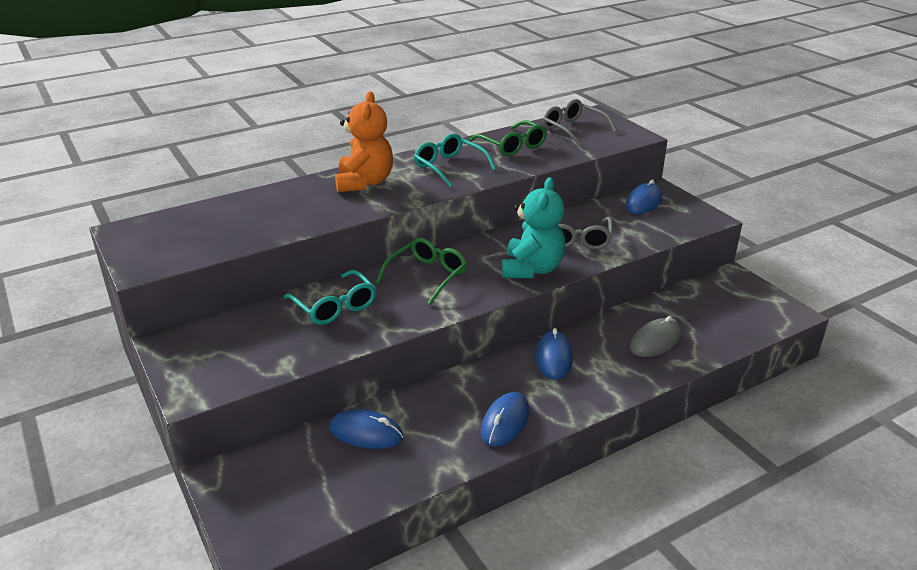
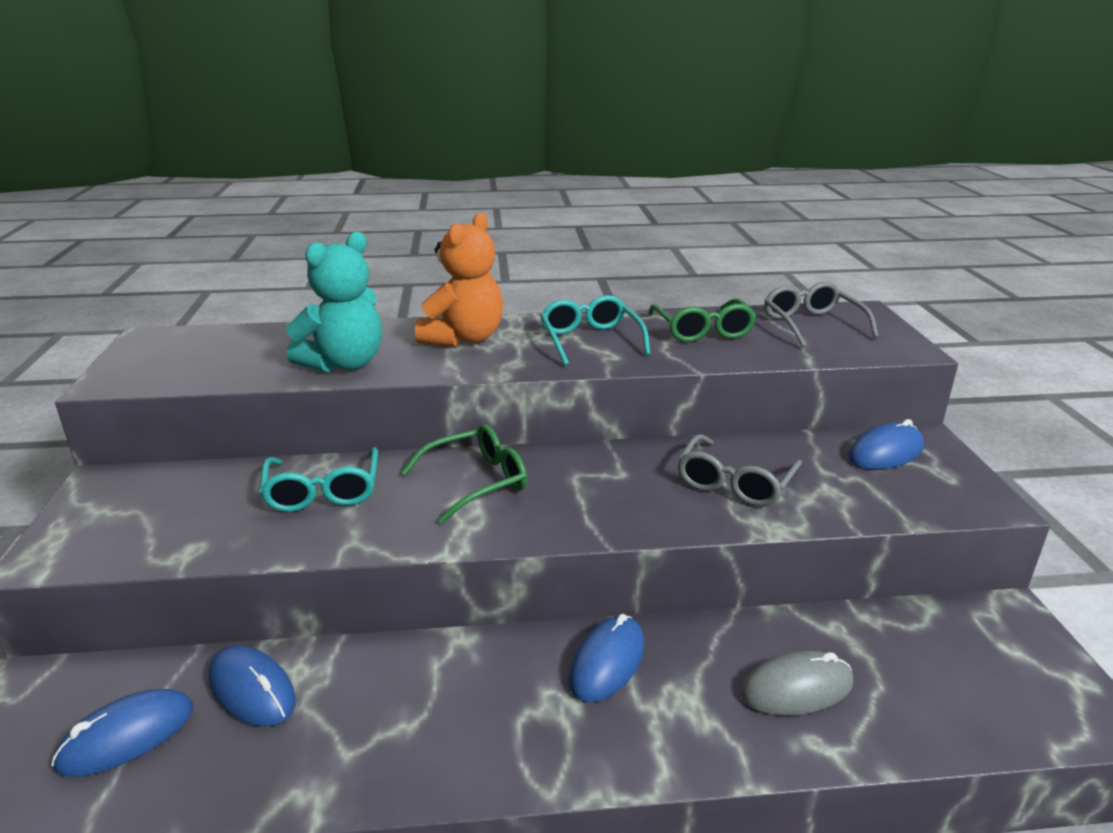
camera: 25 degrees right, 5 degrees down
blue mouse [481,392,529,447] -> blue mouse moved to [51,689,193,777]
turquoise teddy bear [502,177,566,278] -> turquoise teddy bear moved to [286,232,382,372]

